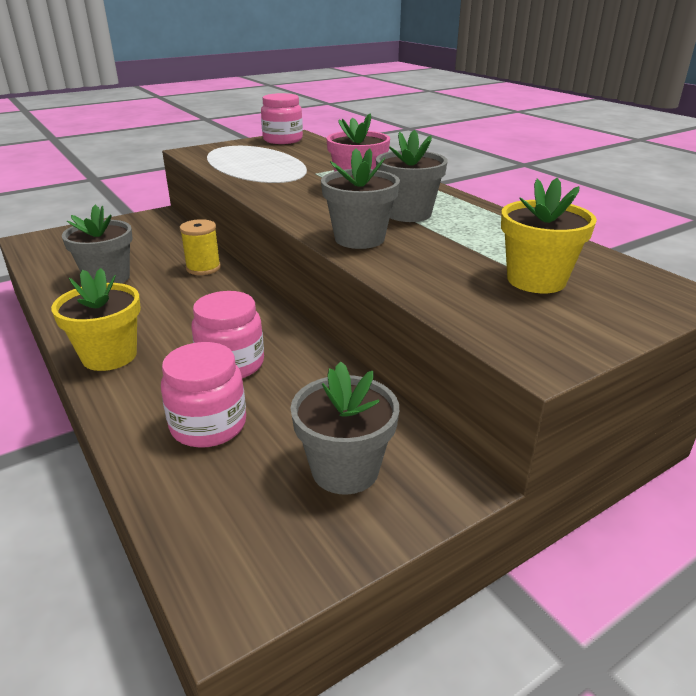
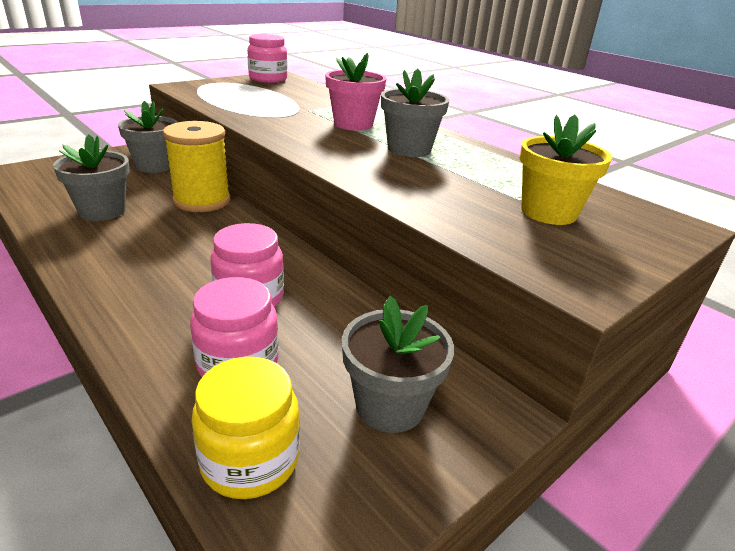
camera: 10 degrees left, 0 degrees up
yellow flower pot [51,268,141,371] -> none
yellow spool [180,219,221,275] -> yellow spool [163,121,231,212], size x1.62
grey flower pot [321,148,400,249] -> grey flower pot moved to [118,101,178,173]
none -> yellow jar [191,357,300,499]

